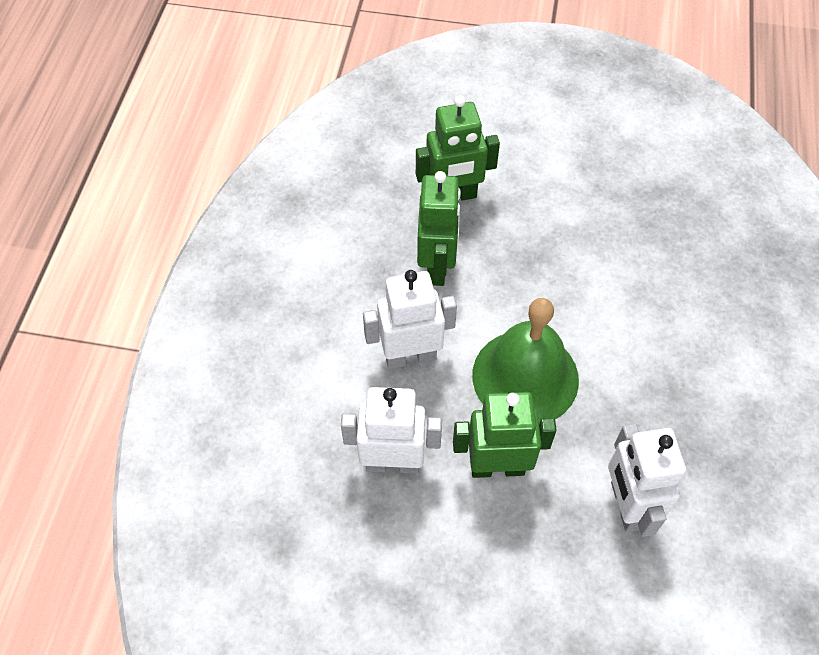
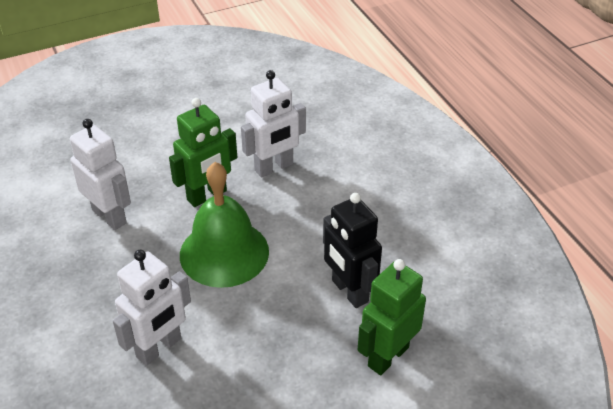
camera: 145 degrees right, 15 degrees down
white robot [363,270,457,369] -> white robot moved to [113,250,191,366]
green robot [417,171,461,286] -> black robot [323,193,382,308]

